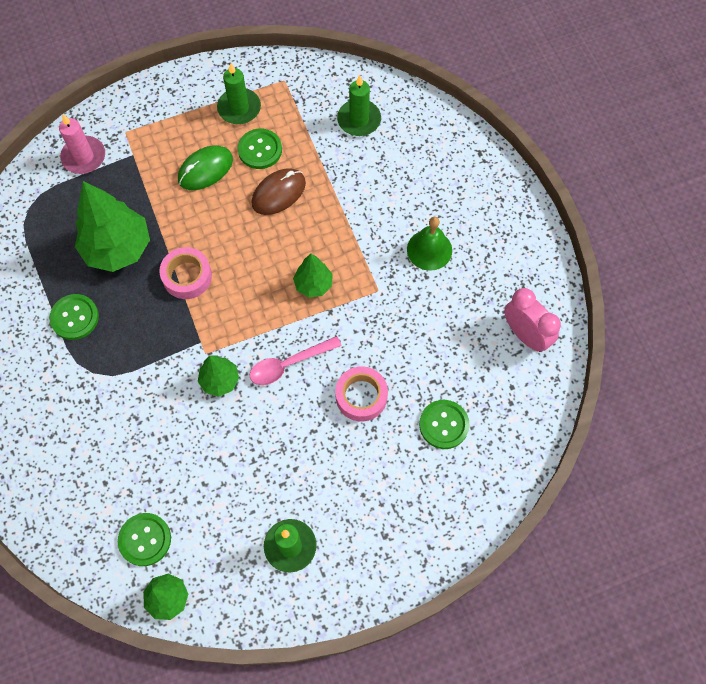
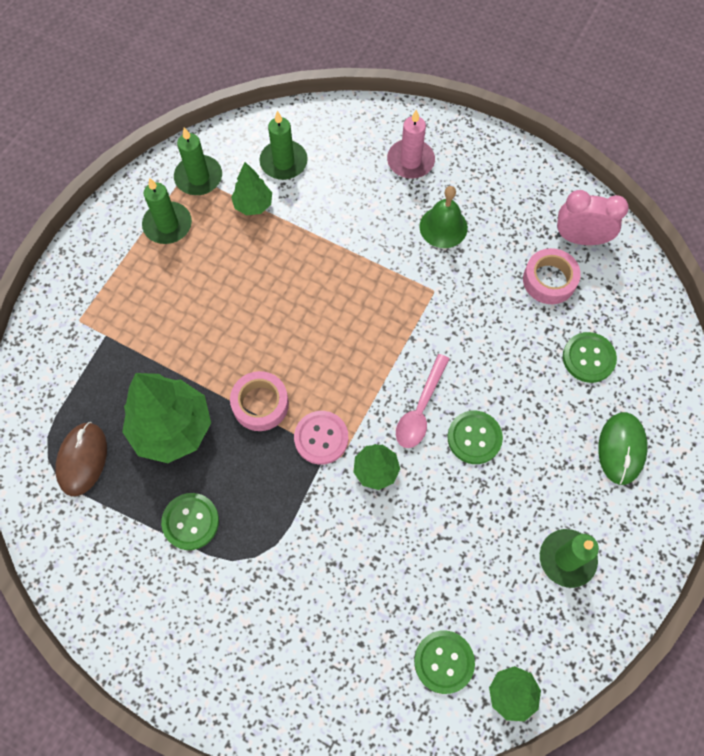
camera: 40 degrees left, 0 degrees up
pink candle [59,114,105,174] -> pink candle moved to [387,109,435,179]
green mouse [178,145,233,190] -> green mouse moved to [598,412,648,485]
green button [238,129,282,169] -> green button moved to [447,411,503,464]
brown mouse [252,168,306,215] -> brown mouse moved to [55,422,107,496]
green tree [293,254,333,298] -> green tree moved to [231,162,272,215]
pink tape [335,366,388,421] -> pink tape moved to [523,248,581,304]
none -> green candle [174,127,222,195]
none -> pink button [294,411,348,465]

